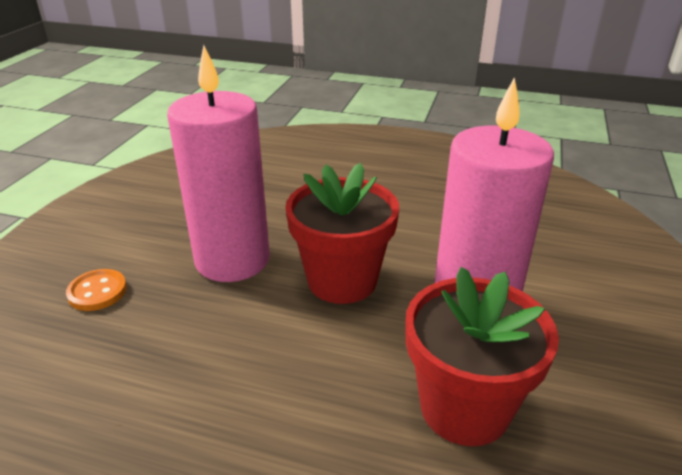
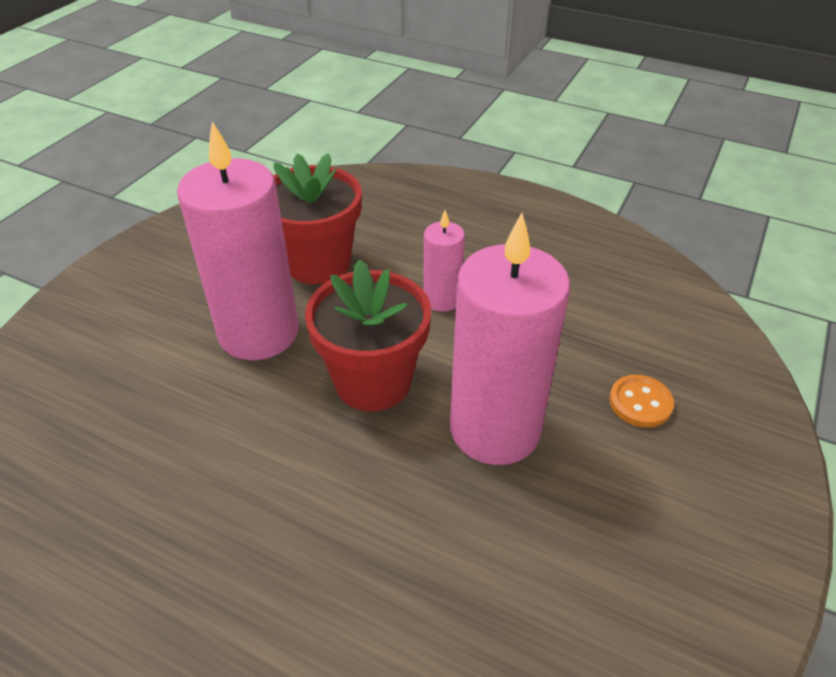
camera: 170 degrees left, 10 degrees up
none -> pink candle [423,210,465,312]

